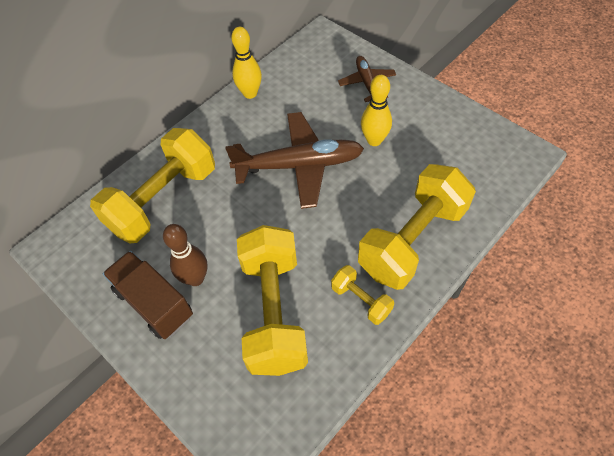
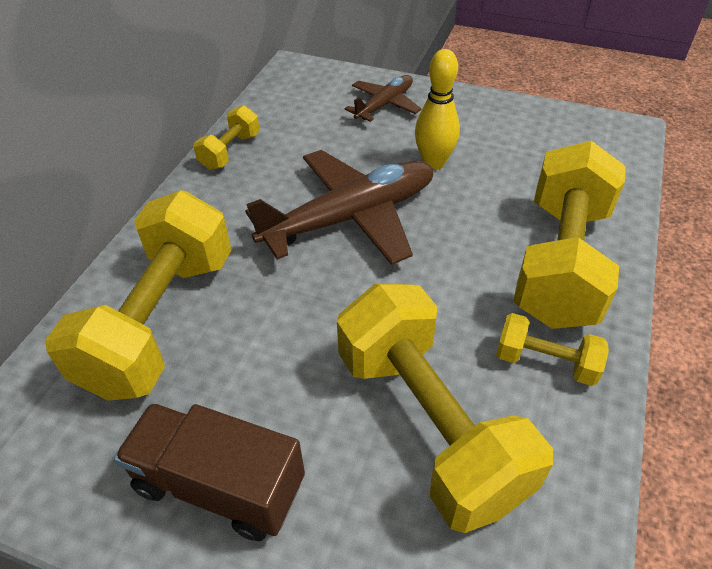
camera: 25 degrees left, 10 degrees down
brown bowling pin [163,224,208,286] -> none
yellow bowling pin [231,27,262,99] -> yellow dumbbell [193,105,260,170]
brown plane [338,56,396,102] -> brown plane turned 75 degrees clockwise [345,75,422,122]

